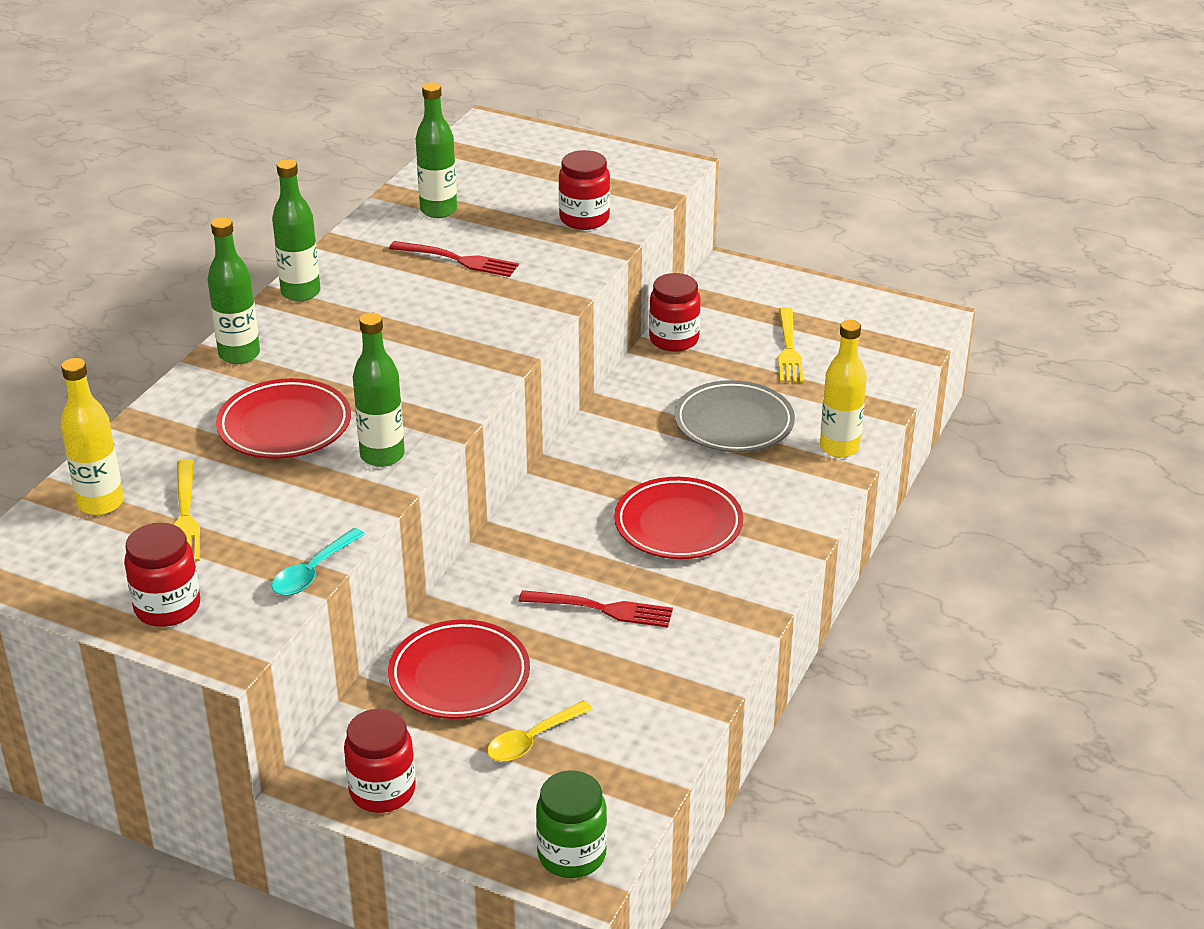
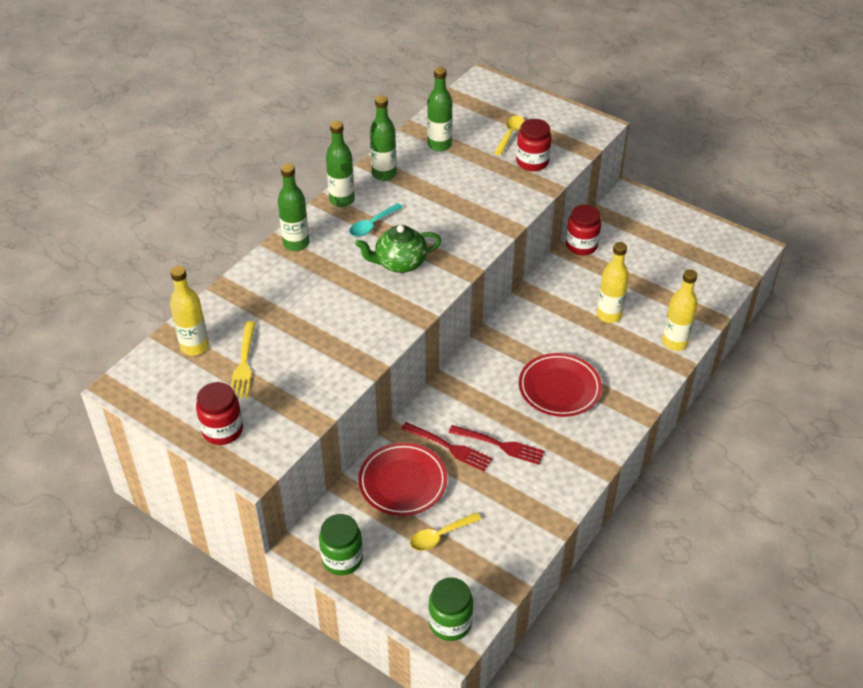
camera: 10 degrees right, 10 degrees up
red plate [216,378,351,459] -> none
turquoise spoon [272,528,365,596] -> turquoise spoon moved to [349,203,403,237]
red jar [344,709,416,813] -> green jar [319,514,363,575]
green bottle [353,313,405,467] -> green bottle moved to [370,95,397,181]
red fork [389,241,519,277] -> red fork moved to [401,422,493,471]
grey plate [674,380,795,452] -> yellow bottle [597,242,629,323]
yellow fork [778,307,804,383] -> none
none -> green teapot [355,225,441,273]
none -> yellow spoon [494,116,525,155]

